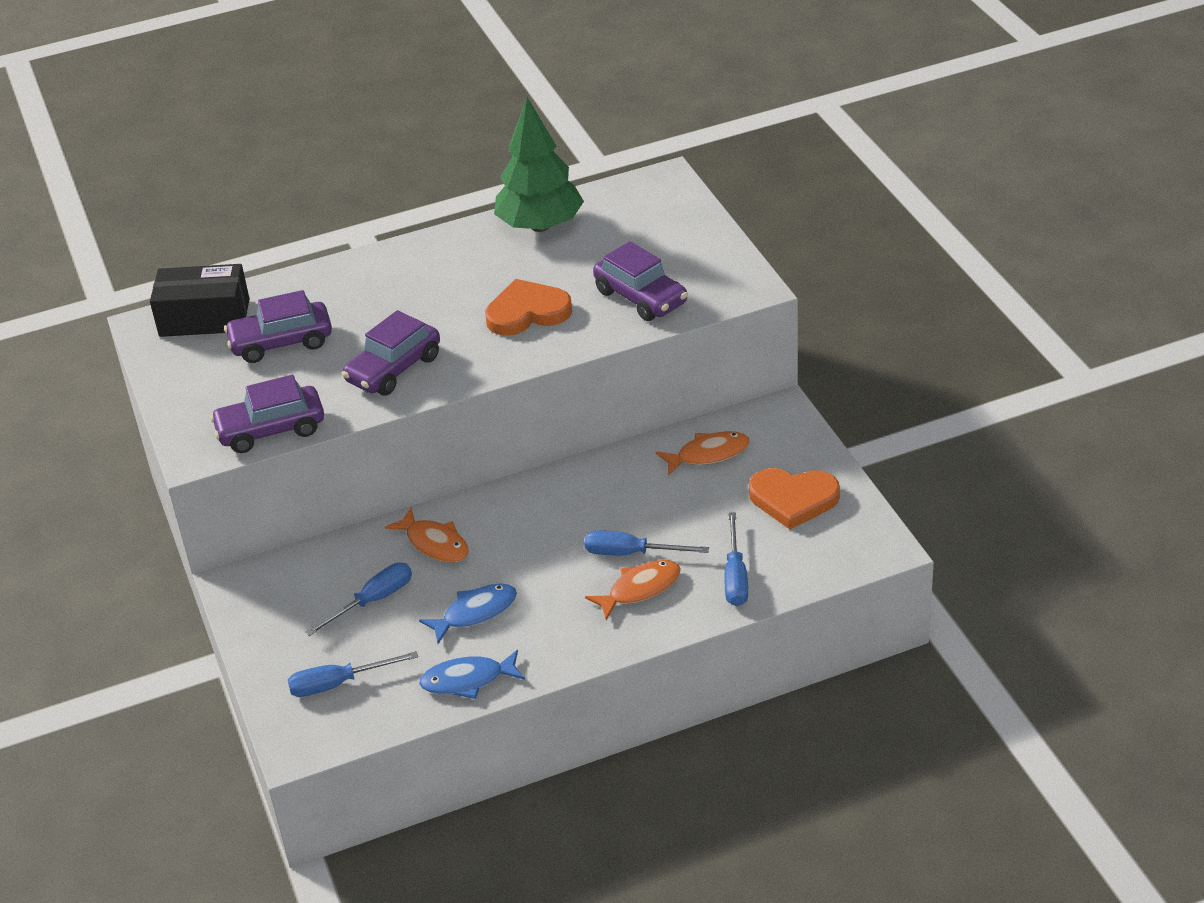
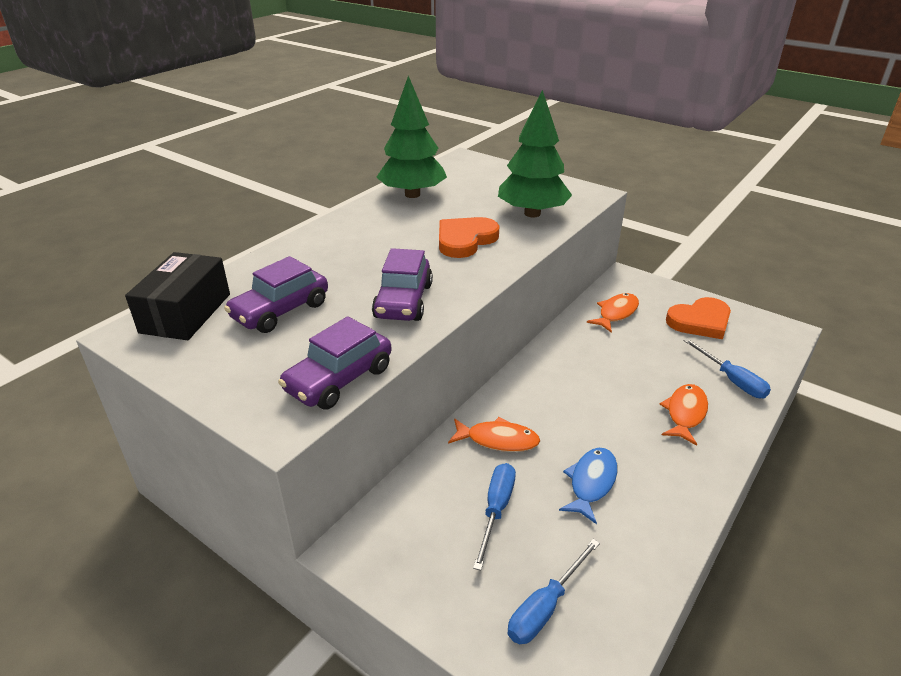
camera: 35 degrees left, 5 degrees down
black box [150,264,250,337] -> black box turned 45 degrees counterclockwise [125,252,230,340]
blue fish [419,650,525,699] -> none
blue screwdriver [584,530,709,555] -> none
purple car [593,241,688,321] -> green tree [498,90,572,217]

